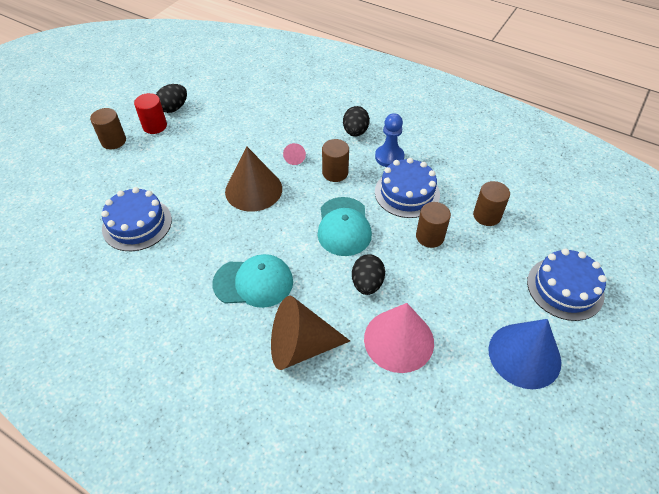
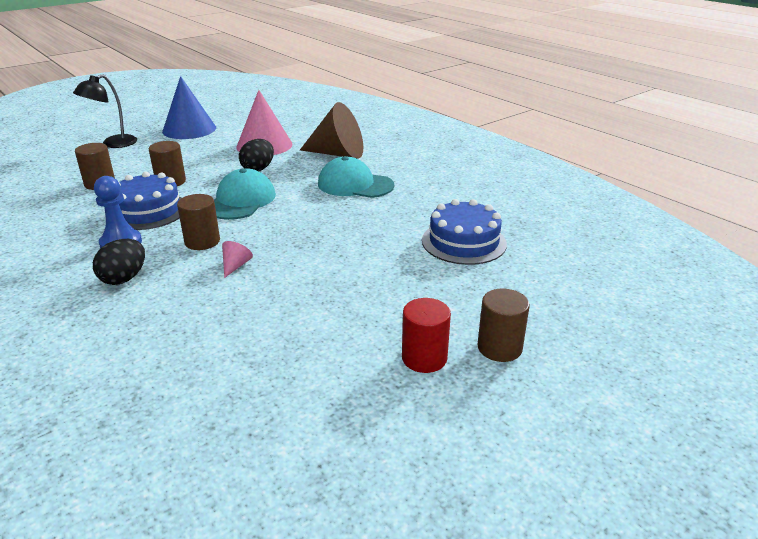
camera: 160 degrees left, 20 degrees down
black egg [156,84,187,113] -> none
brown cone [225,147,282,212] -> none
blue cake [527,248,607,321] -> black lamp [73,74,137,148]

